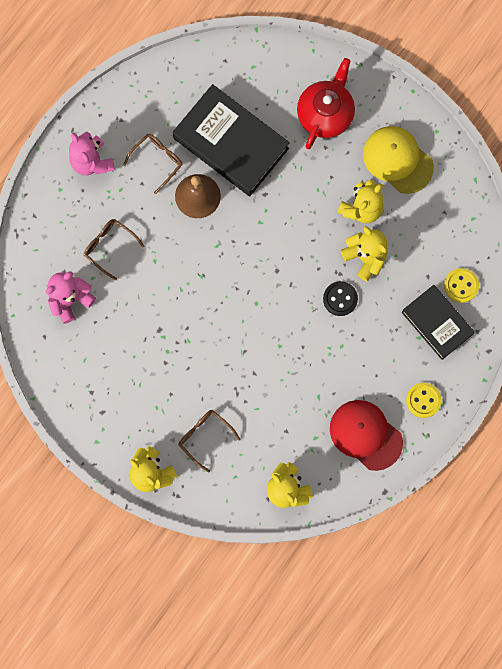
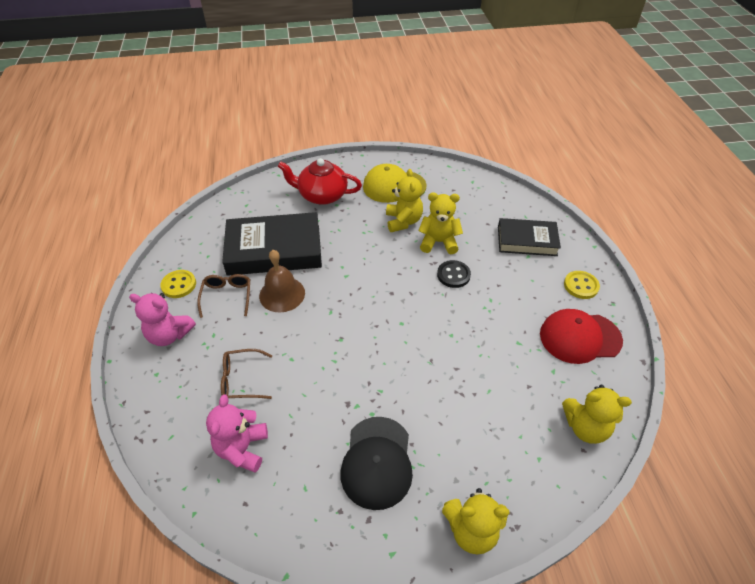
camera: 45 degrees left, 30 degrees down
brown glasses [179,410,240,473] -> none
red teapot [297,58,355,149] -> red teapot turned 60 degrees counterclockwise [278,158,362,205]
yellow button [444,268,479,303] -> yellow button moved to [160,270,196,298]
none -> black cap [341,417,413,510]

